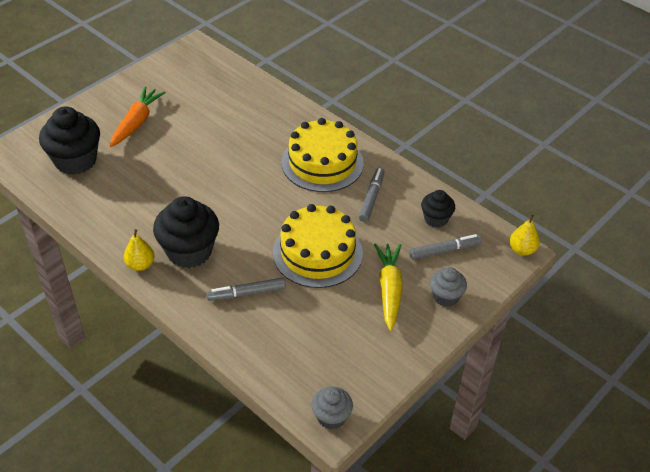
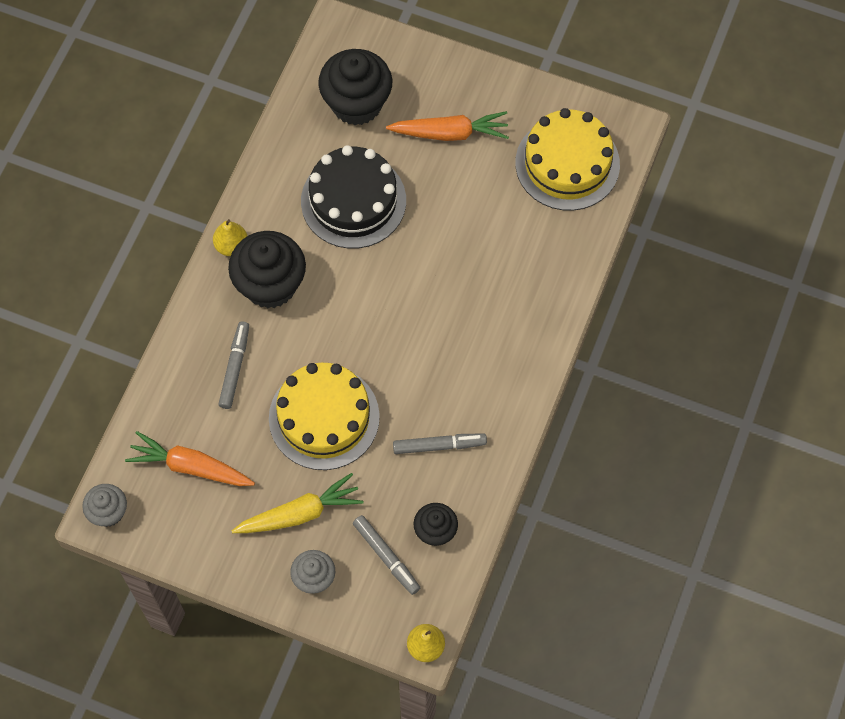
camera: 70 degrees right, 20 degrees up
grey marker [206,278,286,301] -> grey marker turned 45 degrees clockwise [218,321,249,409]
yellow cake [281,118,364,192] -> yellow cake moved to [515,108,620,211]
none -> orange carrot [125,431,255,486]
none -> black cake [301,145,406,249]

